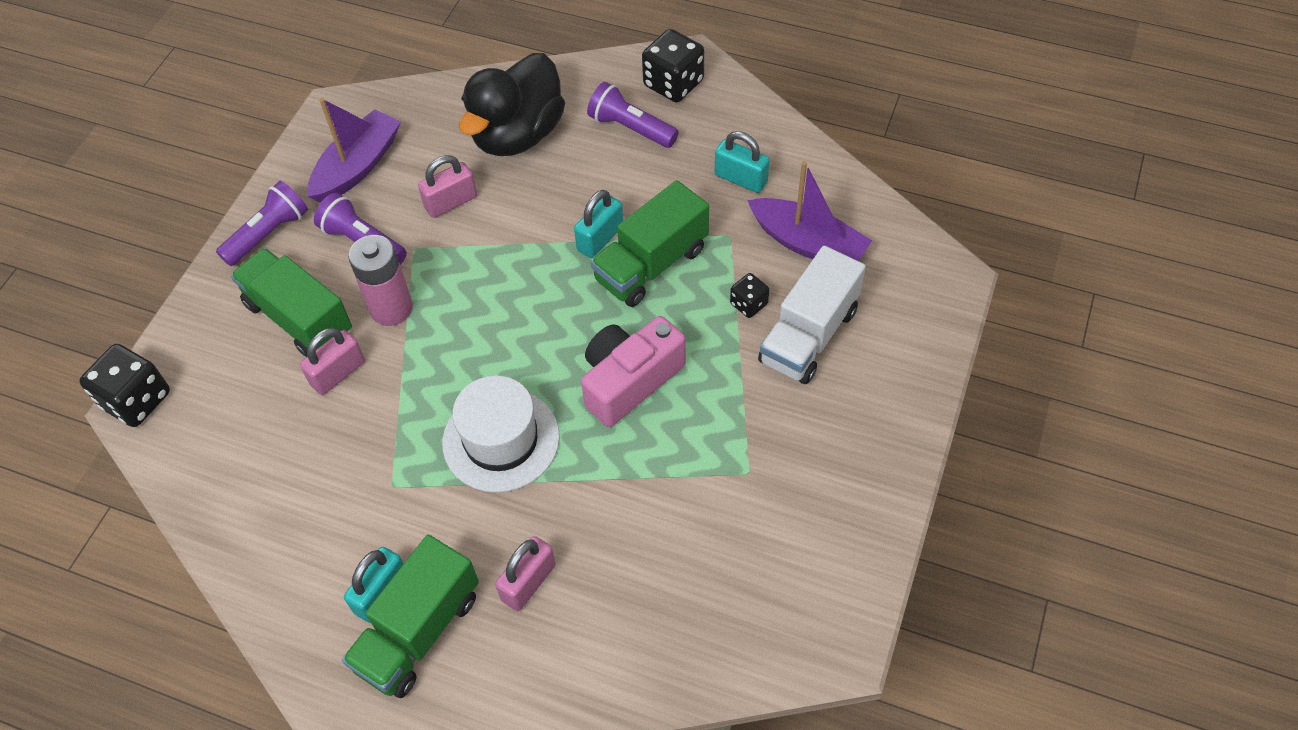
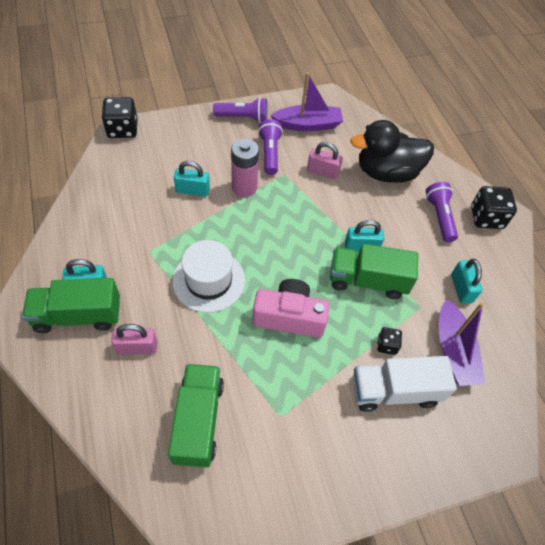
camera: 45 degrees right, 0 degrees up
green truck [231,248,352,357] -> green truck moved to [168,364,224,467]
pink padlock [300,328,365,395] -> turquoise padlock [174,161,210,196]

